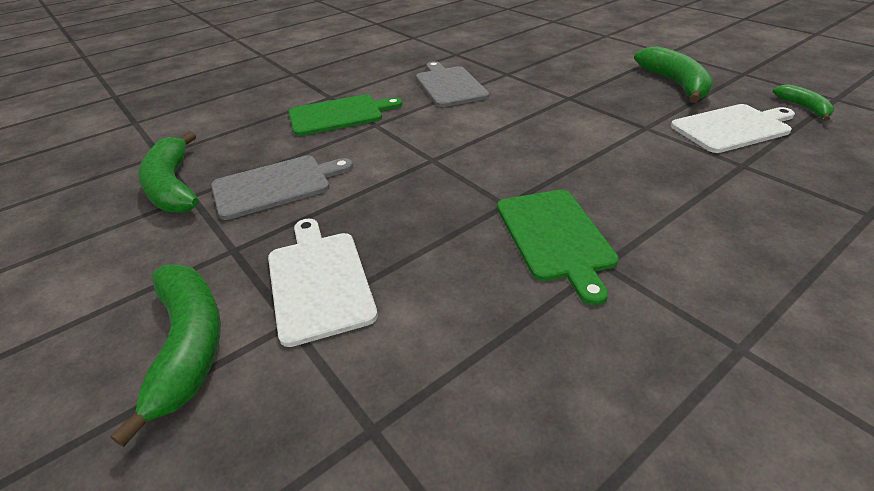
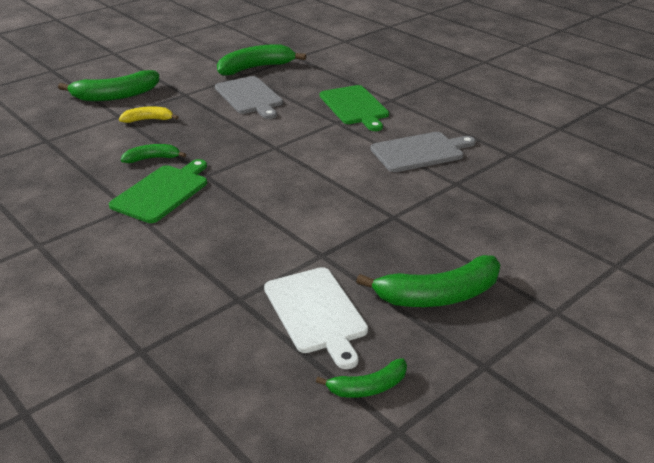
camera: 85 degrees right, 5 degrees down
white cutting board [268,219,378,347] -> yellow banana [119,106,179,123]
green cutting board [497,190,619,305] -> green cutting board turned 135 degrees clockwise [109,159,207,223]
none -> green banana [121,144,186,163]

